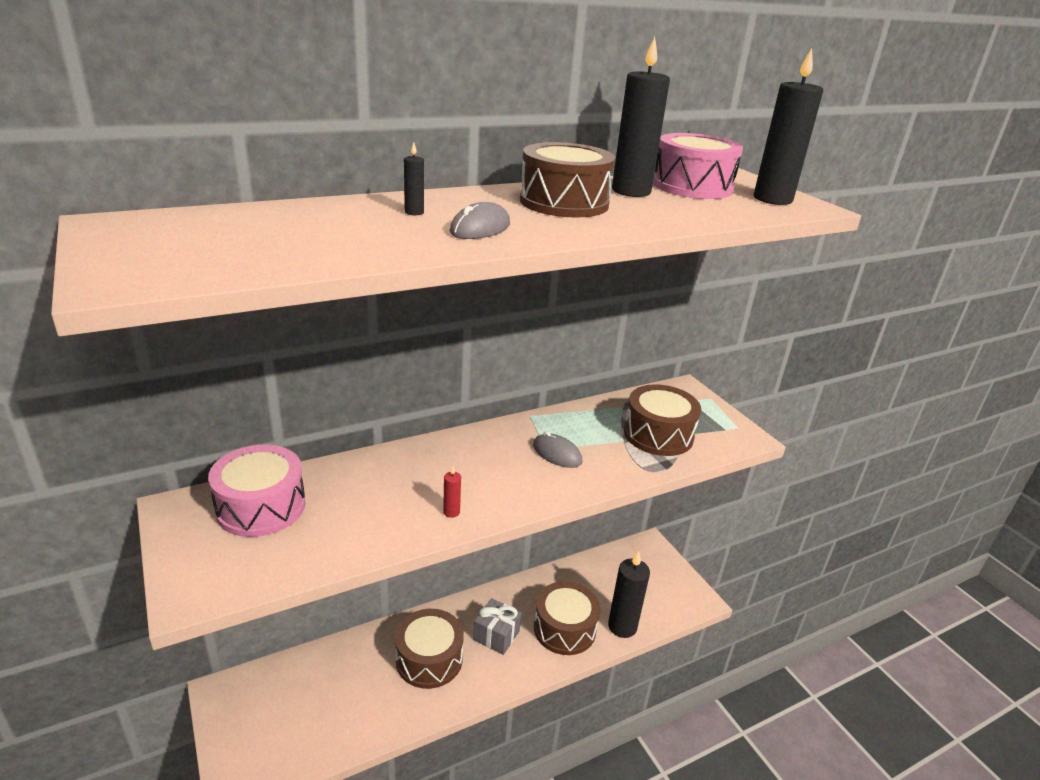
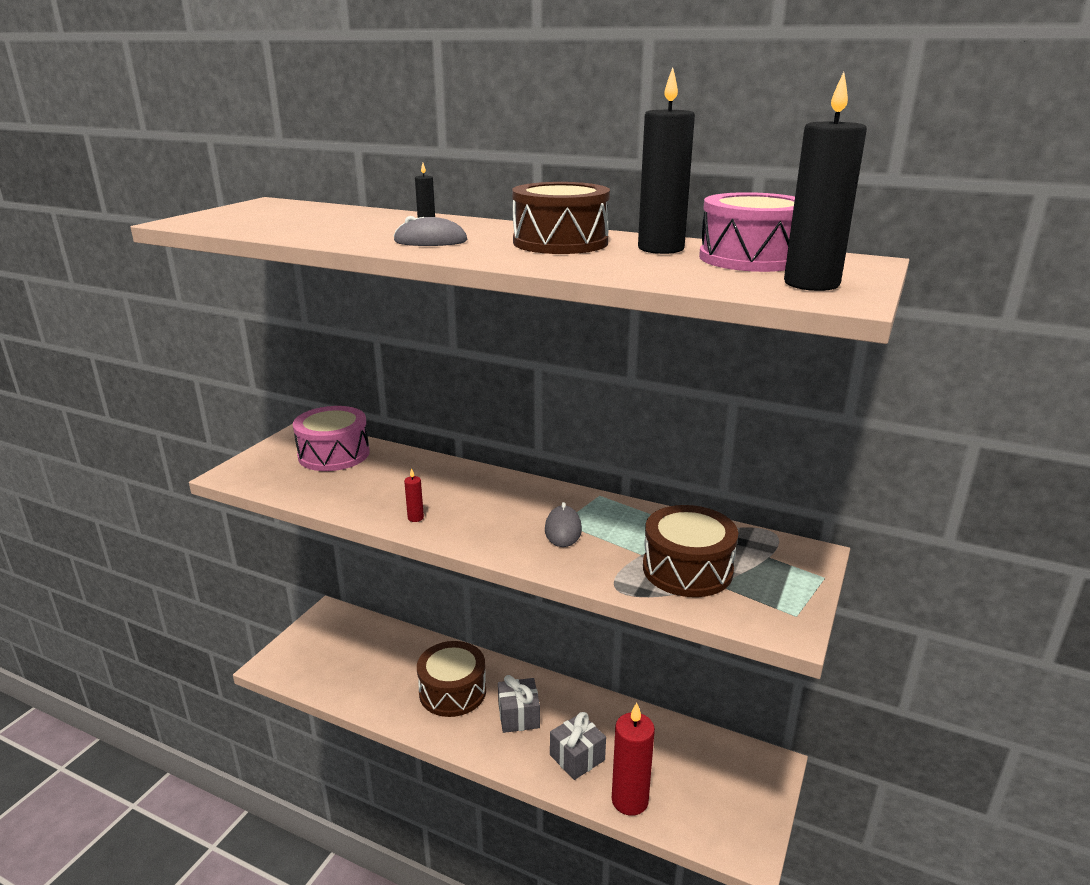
camera: 55 degrees right, 5 degrees down
brown drum [534,581,600,655] -> grey gift [550,712,606,780]
black candle [608,551,650,638] -> red candle [612,703,655,816]

